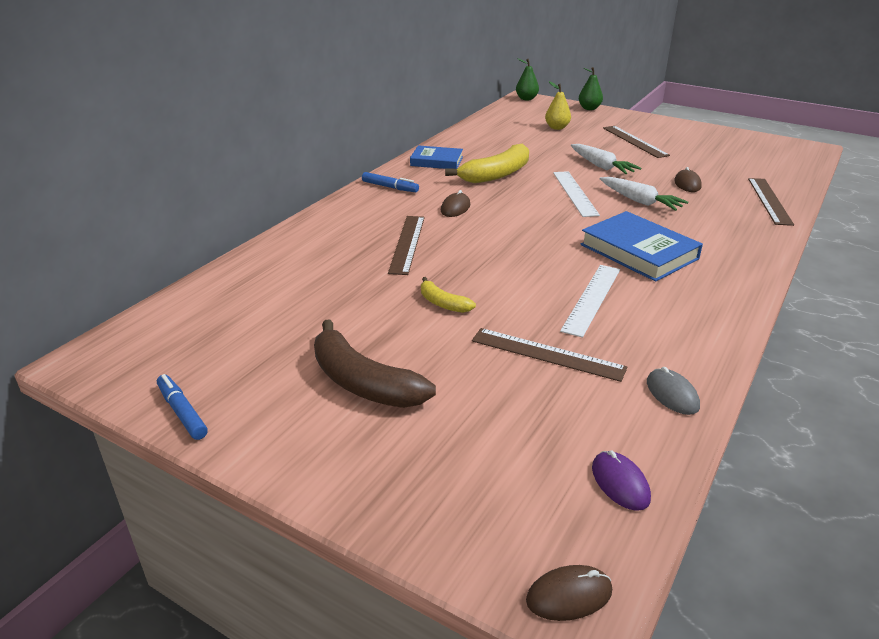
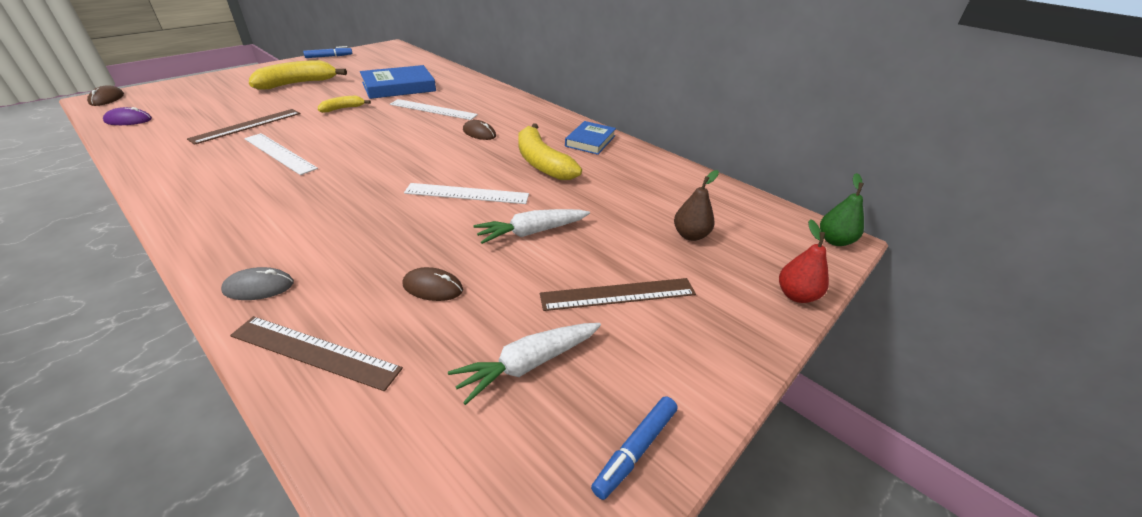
camera: 100 degrees right, 5 degrees up
brown banana [314,319,436,408] -> yellow banana [249,60,347,90]
blue marker [362,172,419,192] -> blue marker moved to [591,396,677,500]
brown ruler [388,216,425,275] -> white ruler [390,99,478,120]
yellow pear [545,81,571,130] -> brown pear [674,170,719,241]
green pear [579,67,603,110] -> red pear [779,219,829,303]
blue book [580,211,703,282] -> blue book moved to [360,65,436,99]
white carrot [600,177,688,211] -> white carrot moved to [448,323,601,405]
grey mouse [647,367,700,415] -> grey mouse moved to [221,267,294,300]

